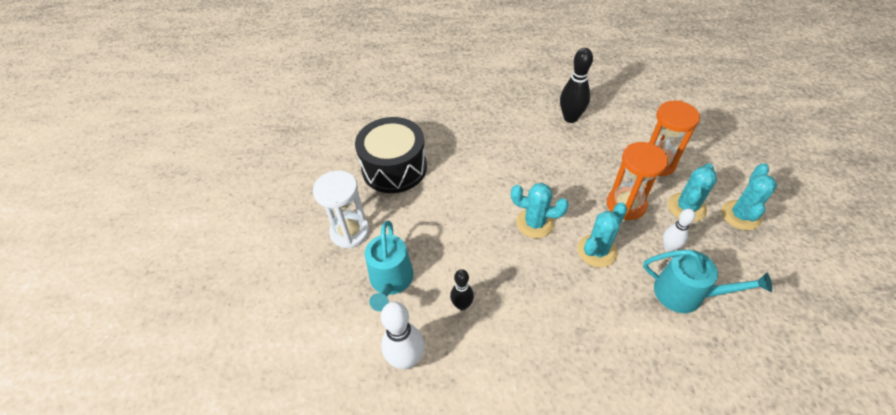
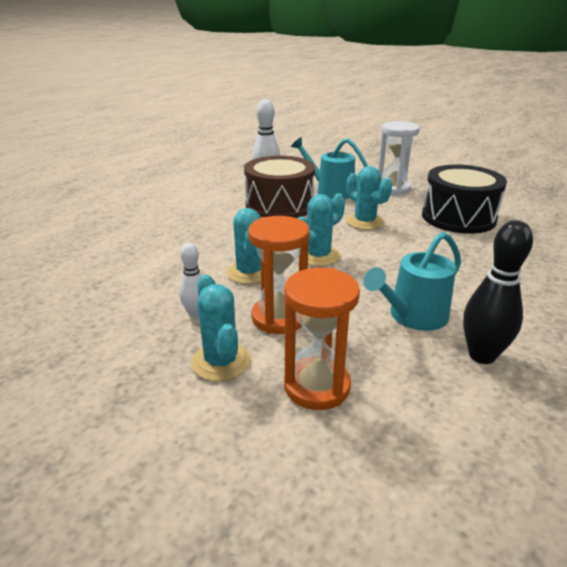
camera: 120 degrees right, 20 degrees down
black bowling pin [450,269,474,311] -> brown drum [244,155,315,218]
turquoise watering can [643,250,772,313] -> turquoise watering can moved to [363,232,461,331]
turquoise cactus [721,163,777,230] -> turquoise cactus moved to [346,166,392,230]

